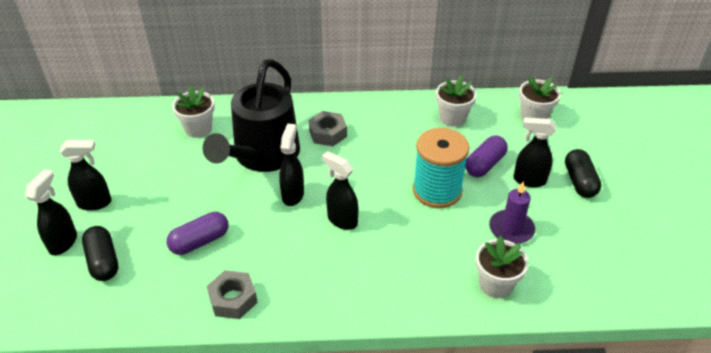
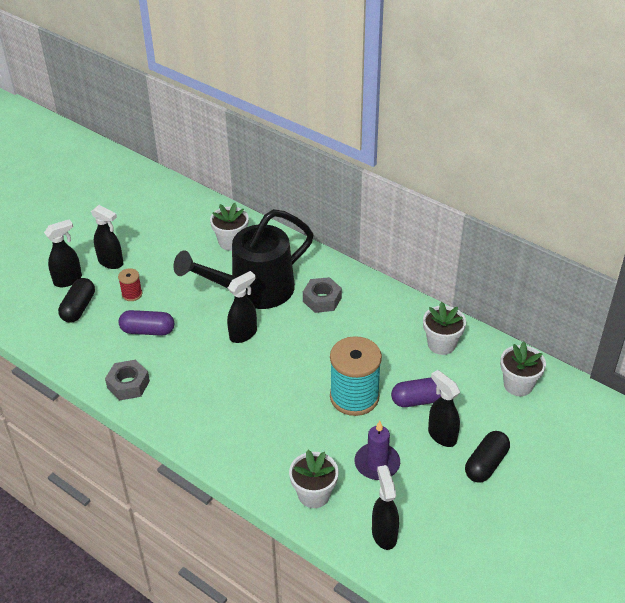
camera: 40 degrees right, 0 degrees up
black spray bottle [322,151,358,230] -> black spray bottle moved to [372,465,399,550]
none -> red spool [118,268,142,301]

